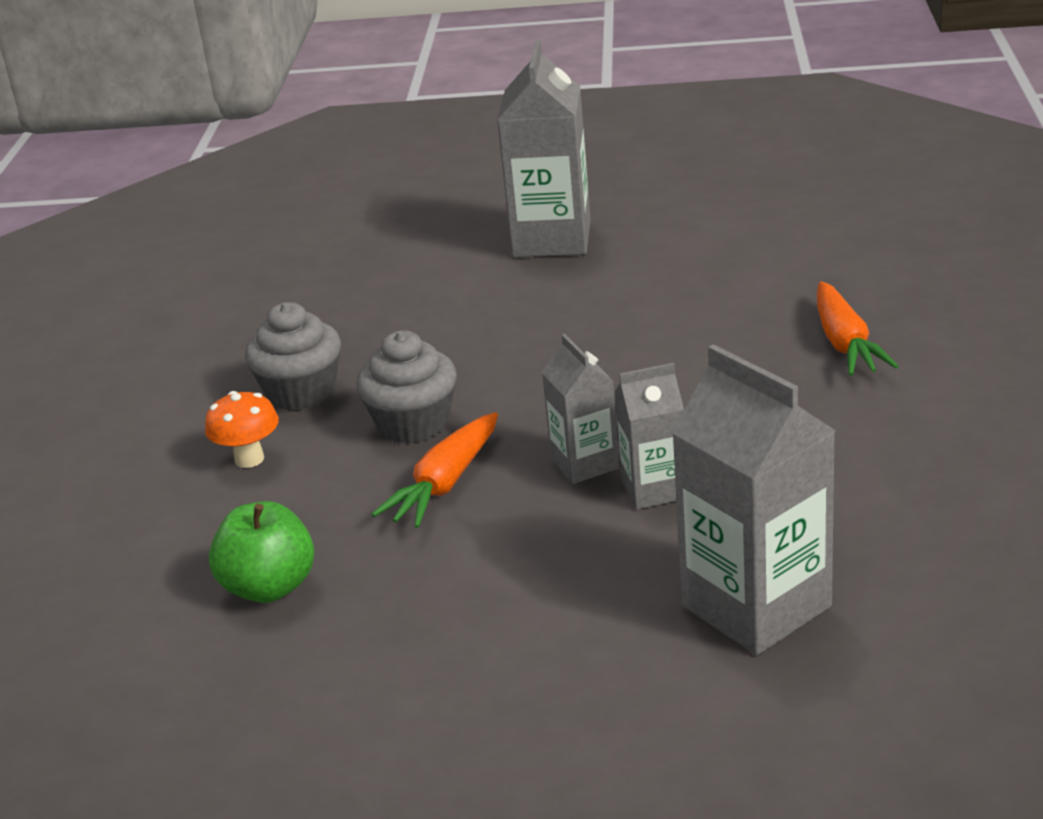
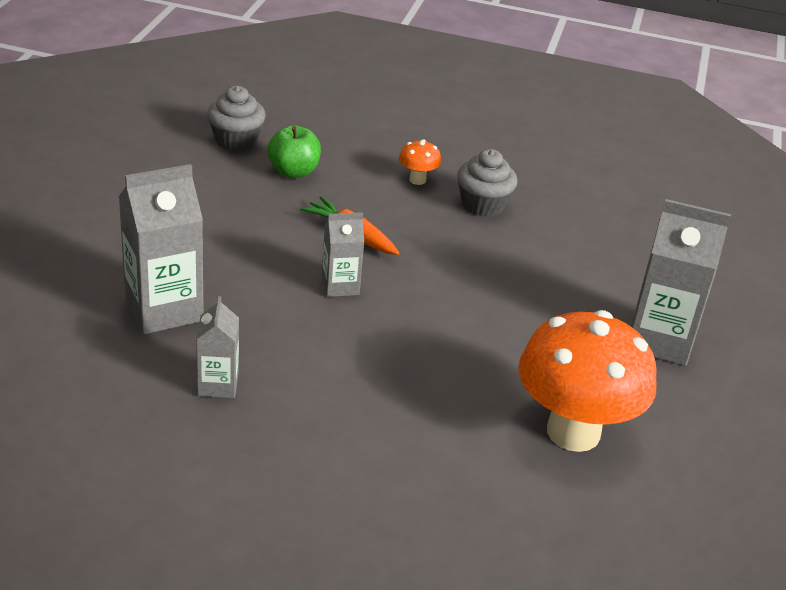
camera: 95 degrees right, 5 degrees up
grey cupcake [357,330,457,443] -> grey cupcake moved to [207,86,266,151]
grey carton [615,363,684,509] -> grey carton moved to [196,296,239,398]
orange carrot [817,282,899,376] -> none
none -> orange mushroom [518,310,657,452]

